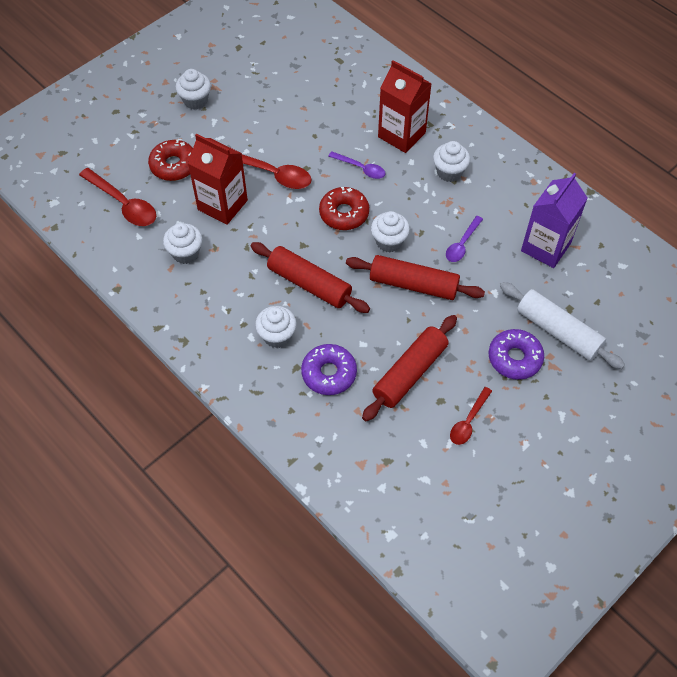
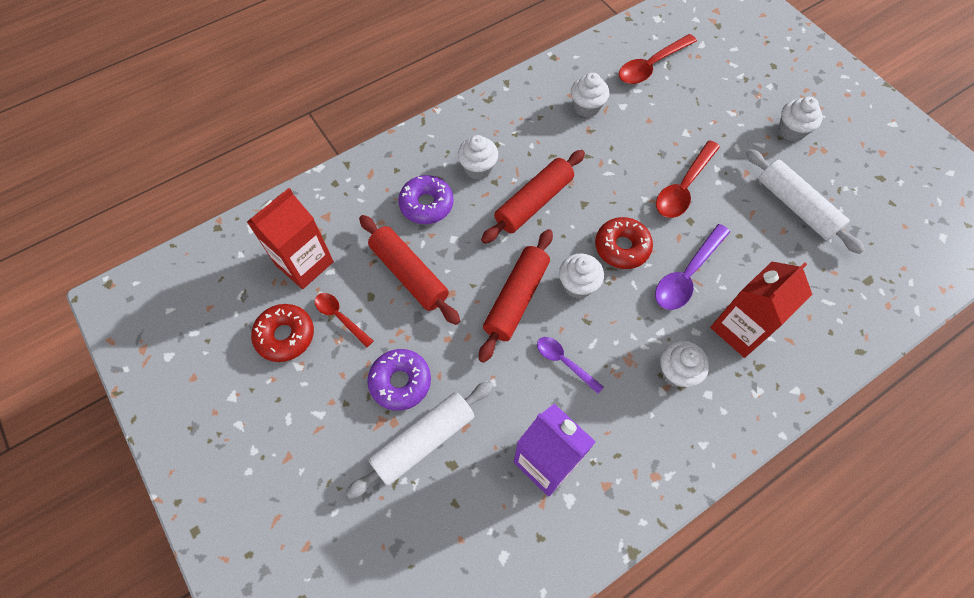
camera: 100 degrees right, 5 degrees up
red donut [148,140,193,181] -> red donut moved to [251,304,314,362]
red carton [188,134,248,225] -> red carton moved to [247,188,334,289]
purple spoon [328,151,385,179] -> purple spoon [655,224,730,310], size x1.63
none -> white rolling pin [746,149,865,254]

